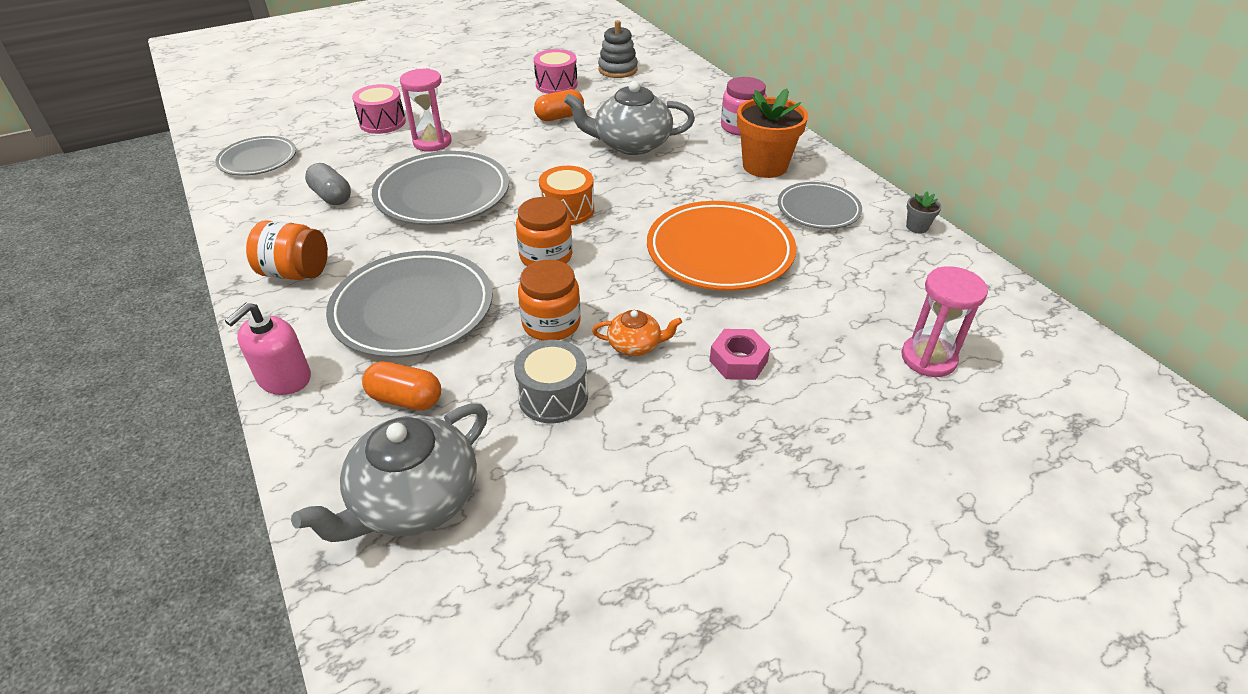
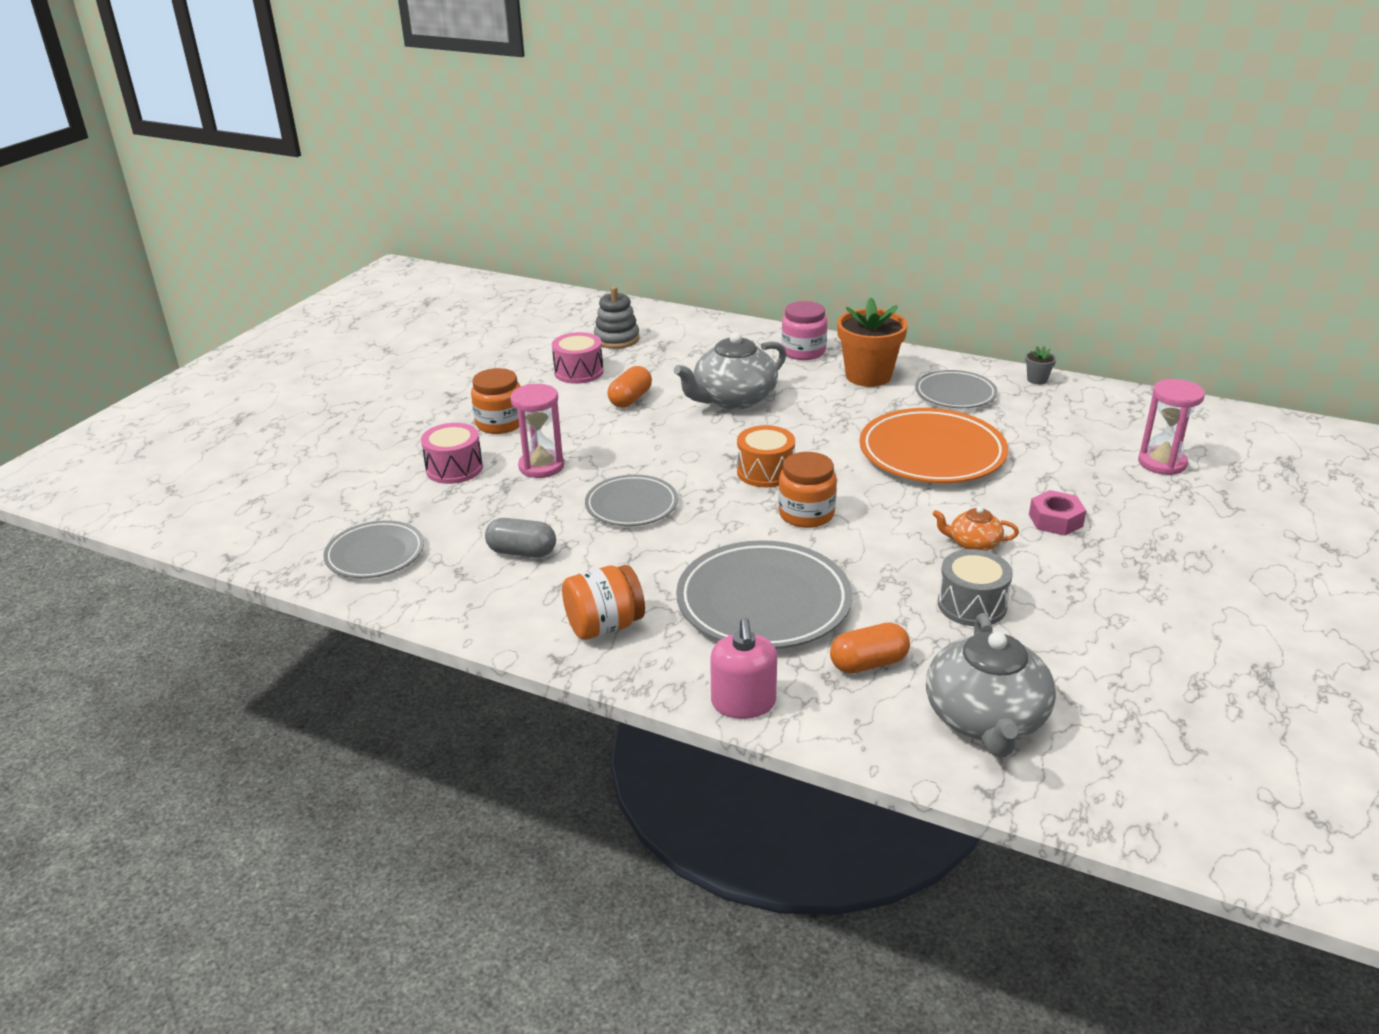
camera: 35 degrees left, 10 degrees down
grey plate [372,151,509,225] -> grey plate [585,475,678,526], size x0.60
orange jar [518,260,581,341] -> orange jar moved to [471,368,521,434]
orange teapot [592,310,682,356] -> orange teapot turned 135 degrees counterclockwise [932,506,1019,551]

